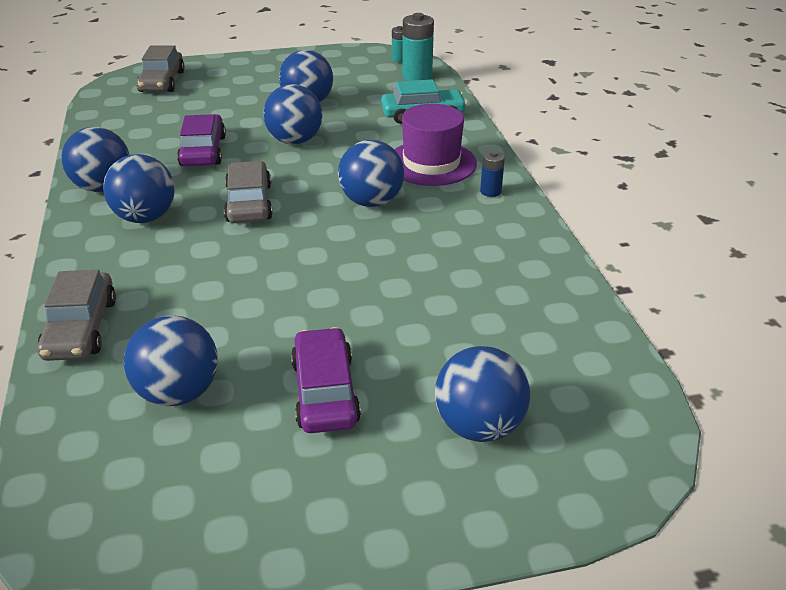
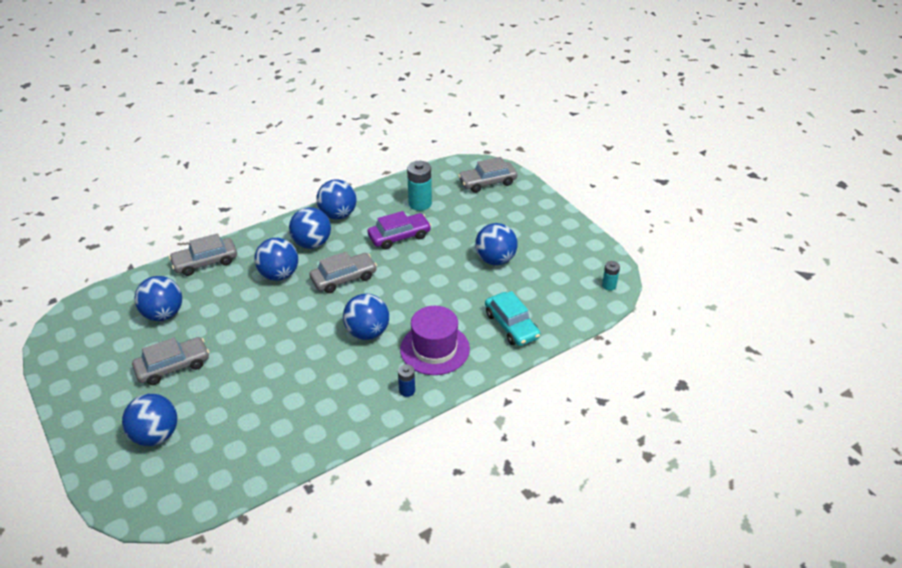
camera: 70 degrees right, 5 degrees up
blue ball [263,84,322,144] -> blue ball moved to [255,238,298,281]
purple car [291,327,361,433] -> grey car [132,337,209,385]
turquoise battery [402,13,434,81] -> turquoise battery moved to [407,161,432,211]

